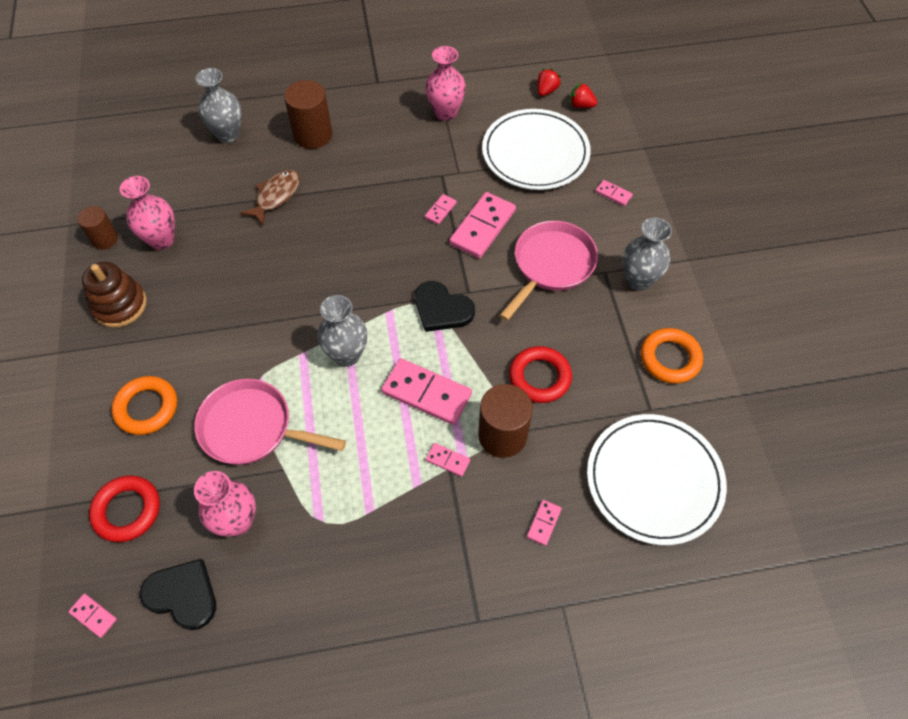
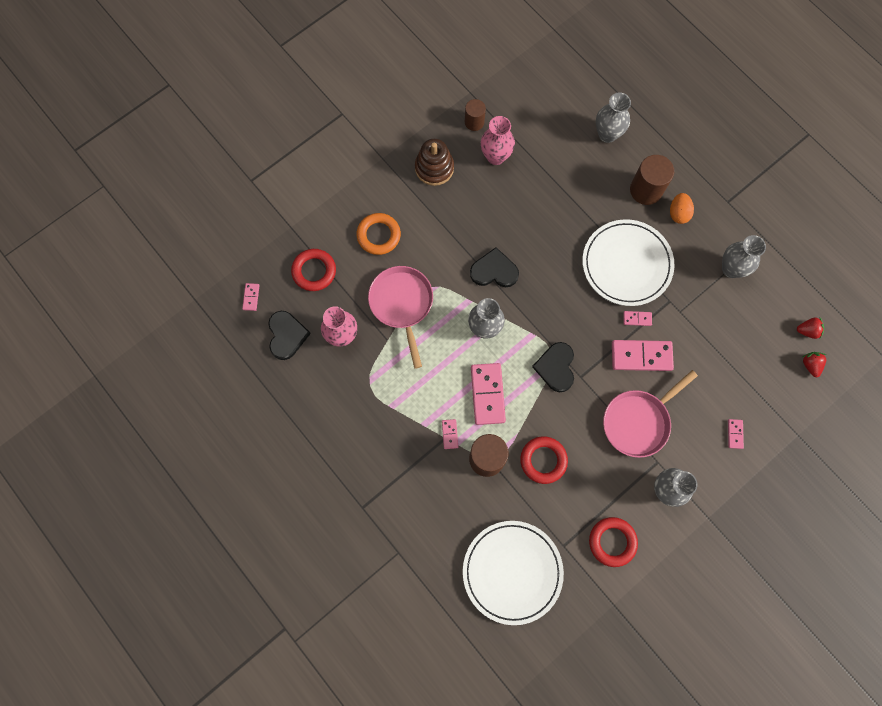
camera: 60 degrees right, 15 degrees up
brown fish [240,170,300,226] -> none
pink vase [425,46,466,121] -> grey vase [722,235,766,278]
white plate [482,109,591,190] -> white plate moved to [582,219,675,306]
pink pan [499,221,598,321] -> pink pan turned 135 degrees clockwise [603,370,698,458]
pink domino [527,500,562,546] -> none
orange ring [641,328,703,384] -> red ring [589,517,638,567]
none -> black heart [470,247,519,287]
none -> orange egg [670,193,694,224]

